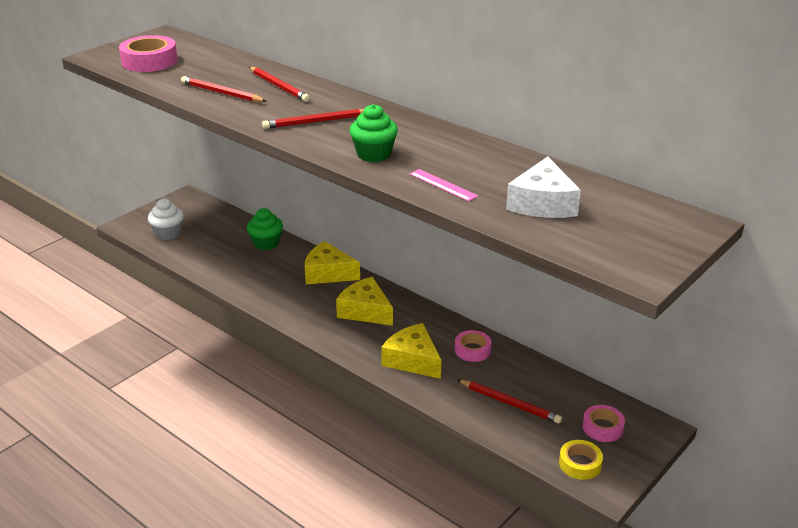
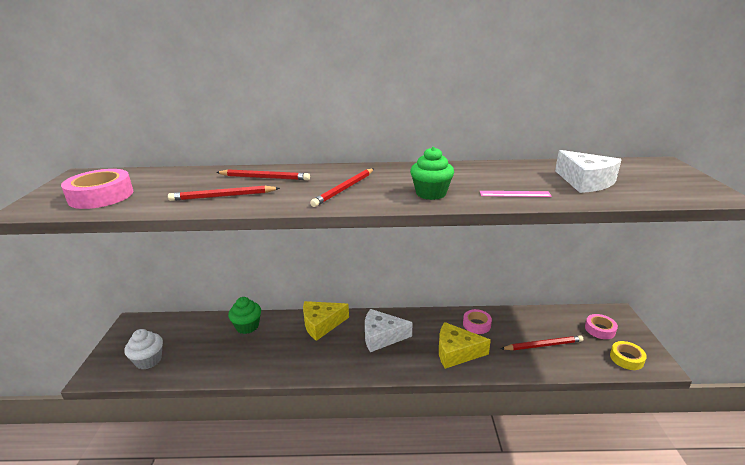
camera: 40 degrees left, 5 degrees down
yellow cheese [336,277,393,326] -> white cheese [365,309,413,352]

